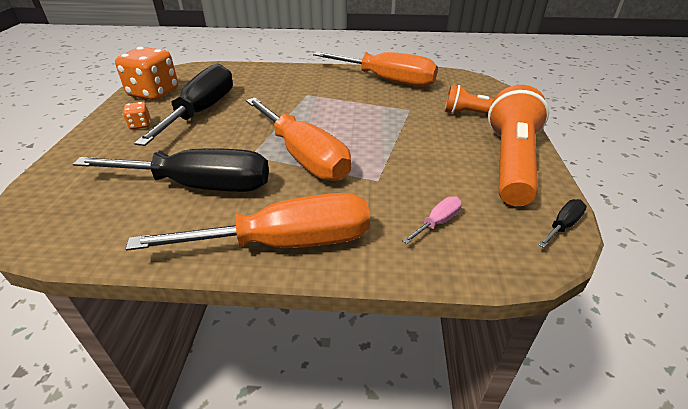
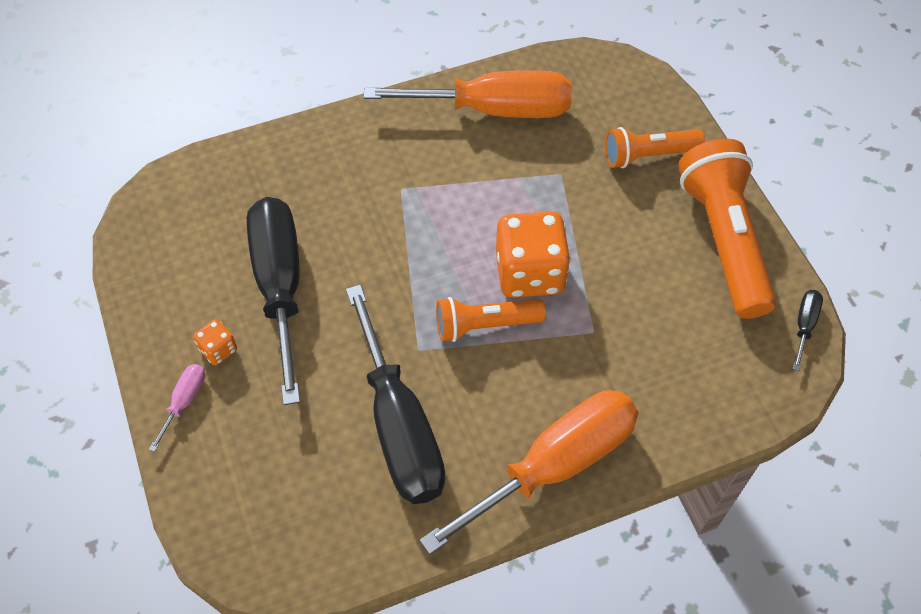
camera: 25 degrees left, 20 degrees up
black screwdriver [73,148,269,192] -> black screwdriver turned 90 degrees clockwise [346,285,445,504]
orange dice [115,47,178,100] -> orange dice moved to [496,211,571,298]
orange screwdriver [246,97,351,181] -> orange flashlight [436,297,546,342]
pink screwdriver [402,196,462,244] -> pink screwdriver moved to [149,364,205,452]

